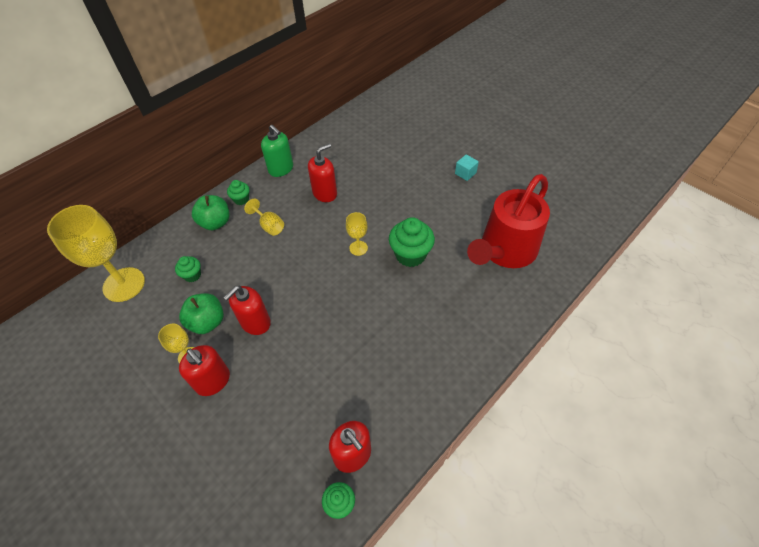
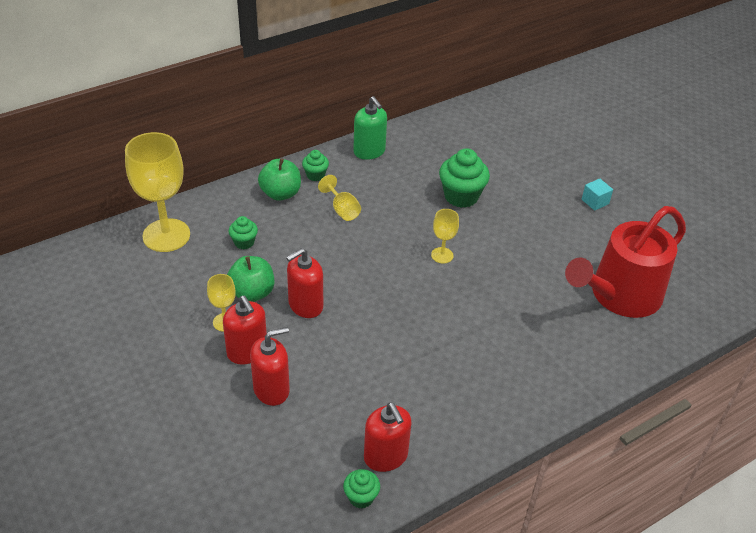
camera: 10 degrees right, 10 degrees down
red soap dispenser [308,144,337,202] -> red soap dispenser moved to [250,327,290,406]
green cupcake [389,217,435,267] -> green cupcake moved to [439,148,490,208]

